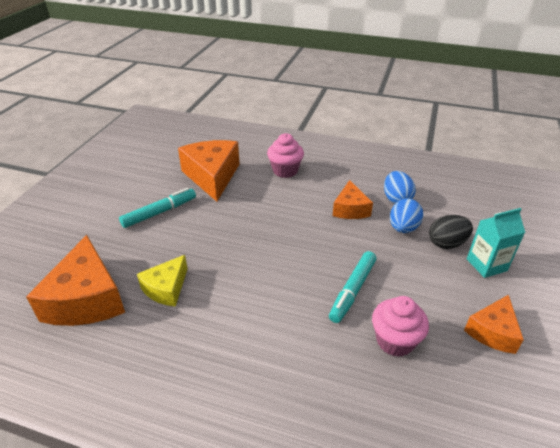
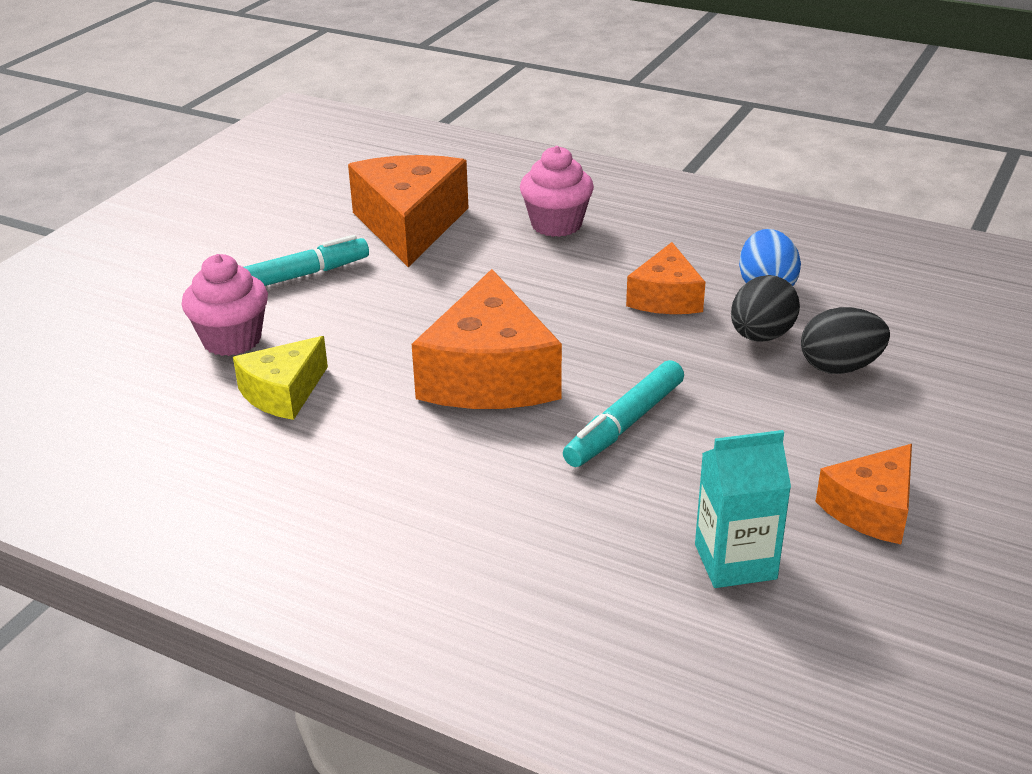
camera: 10 degrees right, 5 degrees down
orange cheese [26,235,125,326] -> orange cheese moved to [412,269,562,409]
pink cupcake [372,296,429,357] -> pink cupcake moved to [182,254,268,356]
blue egg [390,199,423,233] -> black egg [731,275,800,342]
turquoise carton [467,208,525,278] -> turquoise carton moved to [695,430,791,588]

